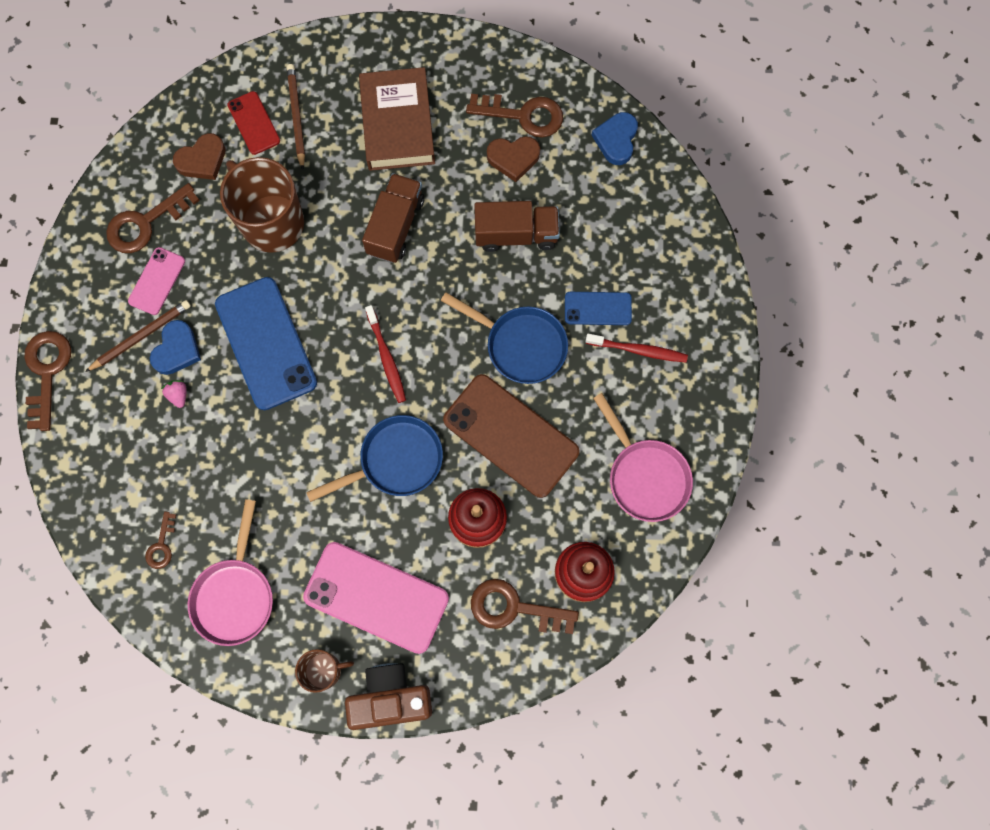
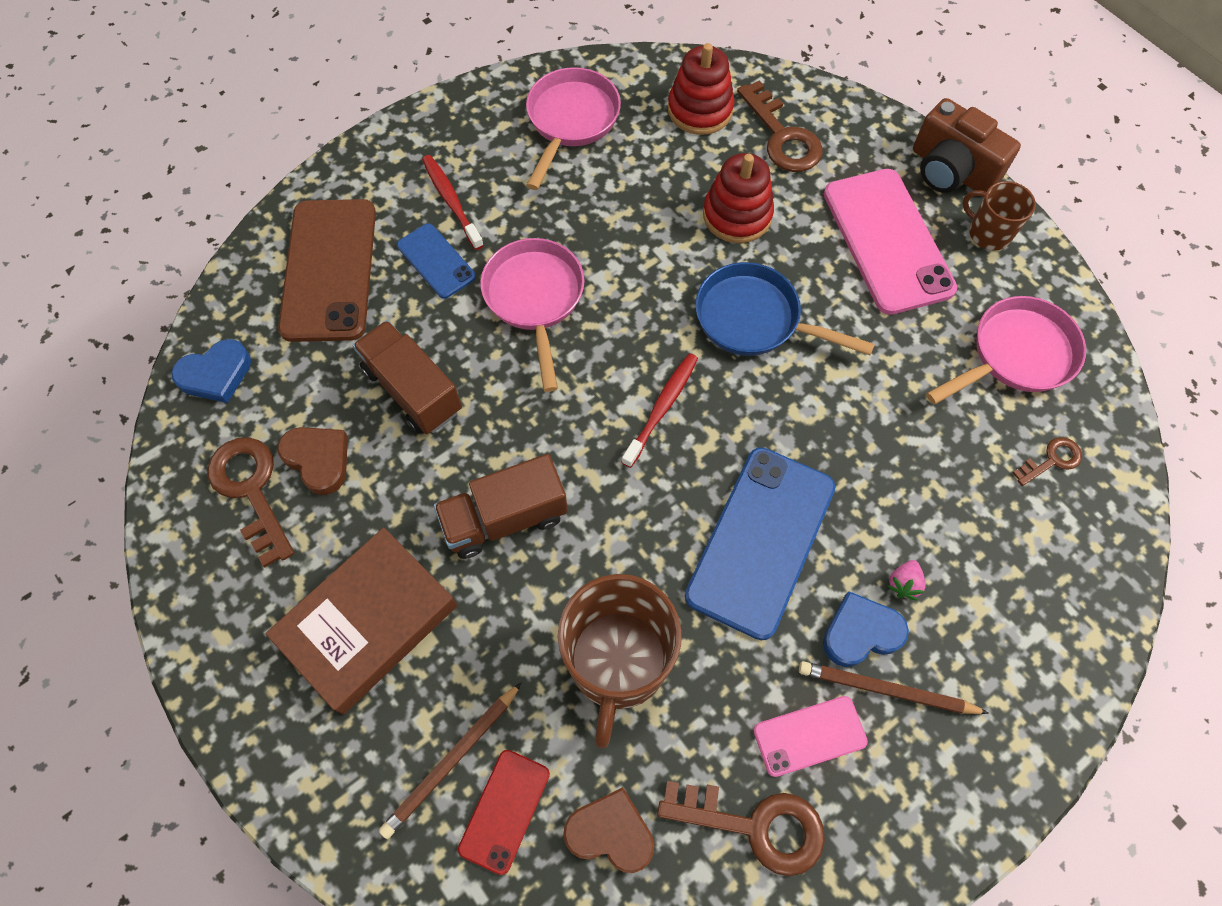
camera: 130 degrees left, 10 degrees down
brown key [24,331,71,431] -> none
blue pan [441,292,568,384] -> pink pan [481,238,585,392]
brown phone [443,374,579,498] -> brown phone moved to [278,199,376,342]

